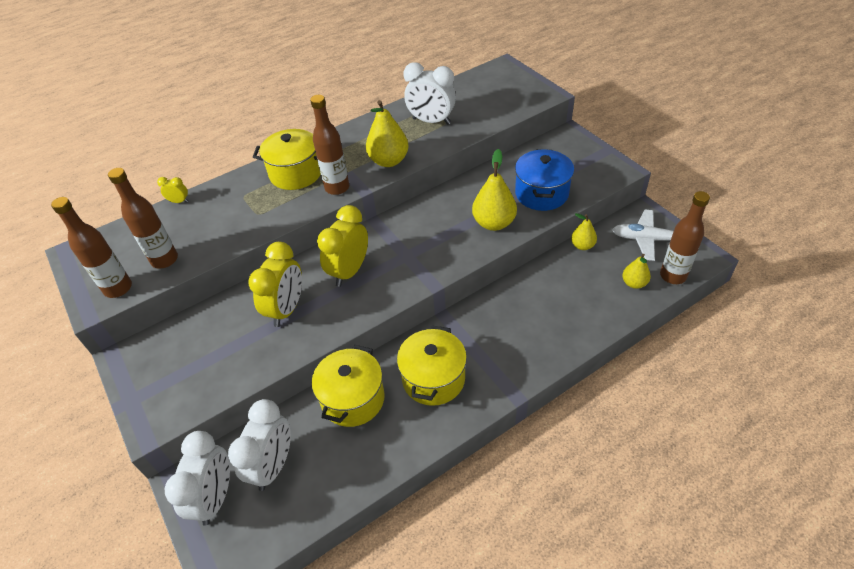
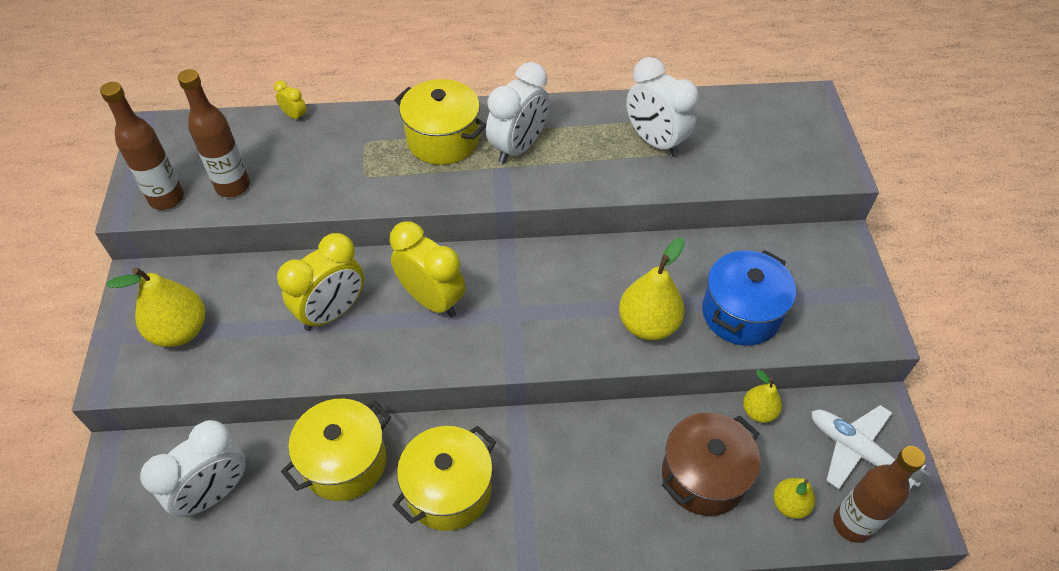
camera: 25 degrees right, 5 degrees up
white clock [165,431,230,526] -> white clock moved to [486,62,549,164]
brown bottle [310,95,349,195] -> none
yellow clock [317,205,368,287] -> yellow clock turned 75 degrees clockwise [390,221,466,317]
yellow pear [366,100,409,167] -> yellow pear moved to [106,267,205,347]
none -> brown pot [662,413,760,516]

